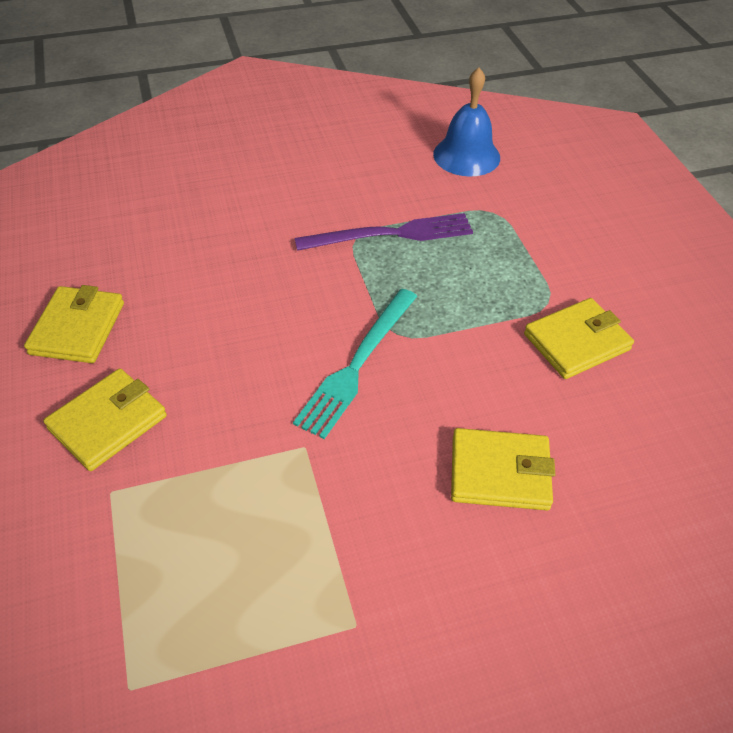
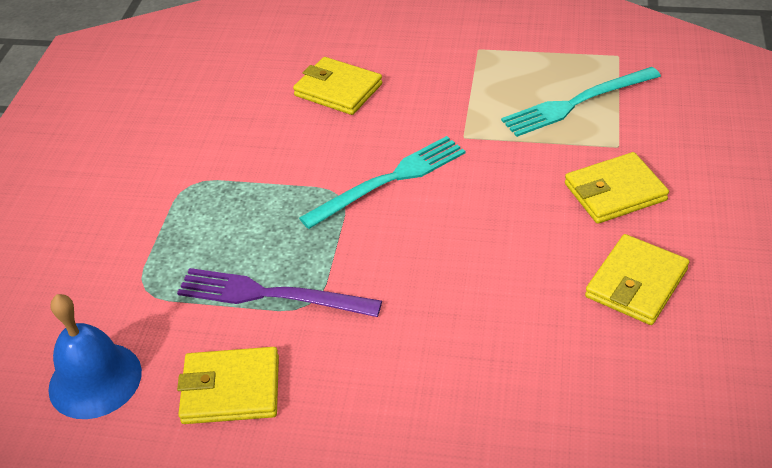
camera: 150 degrees left, 5 degrees down
yellow wallet [524,298,634,379] -> yellow wallet moved to [177,347,279,424]
none -> turquoise fork [501,67,661,137]

